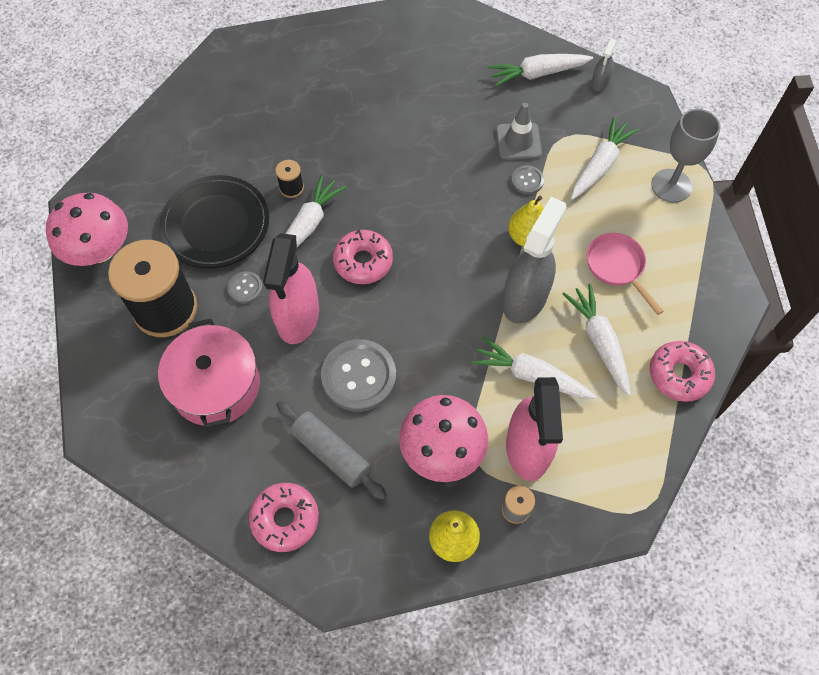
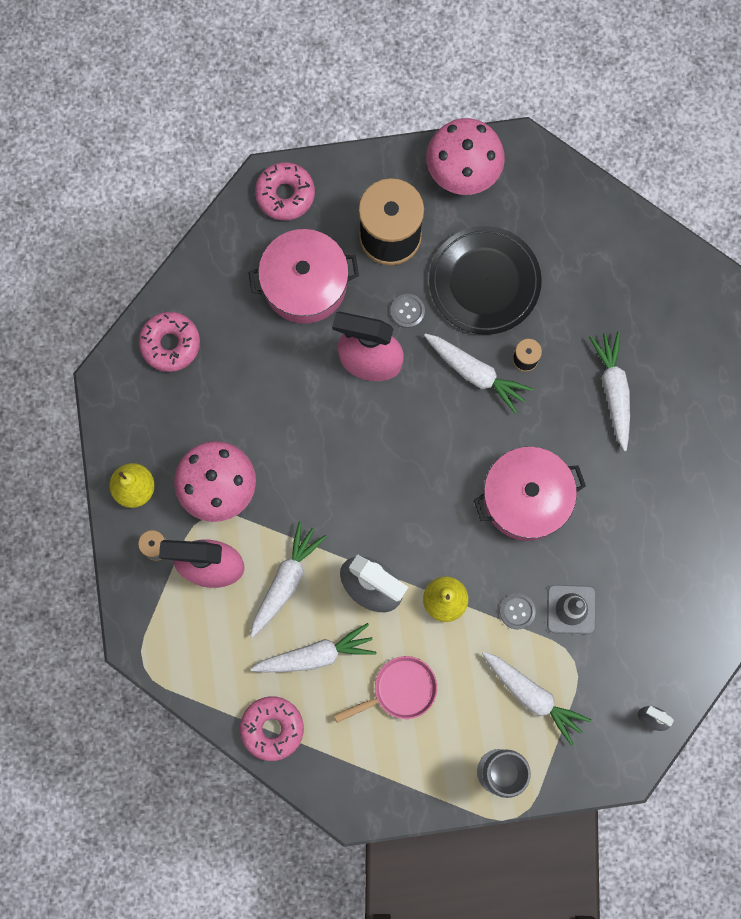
camera: 95 degrees right, 15 degrees up
grey rolling pin [276,400,387,500] -> none
grey button [321,339,396,412] -> none
pink donut [333,230,393,284] -> pink donut moved to [255,162,315,220]
white carrot [488,54,593,87] -> white carrot moved to [589,331,630,451]
none -> pink pot [474,447,586,541]

